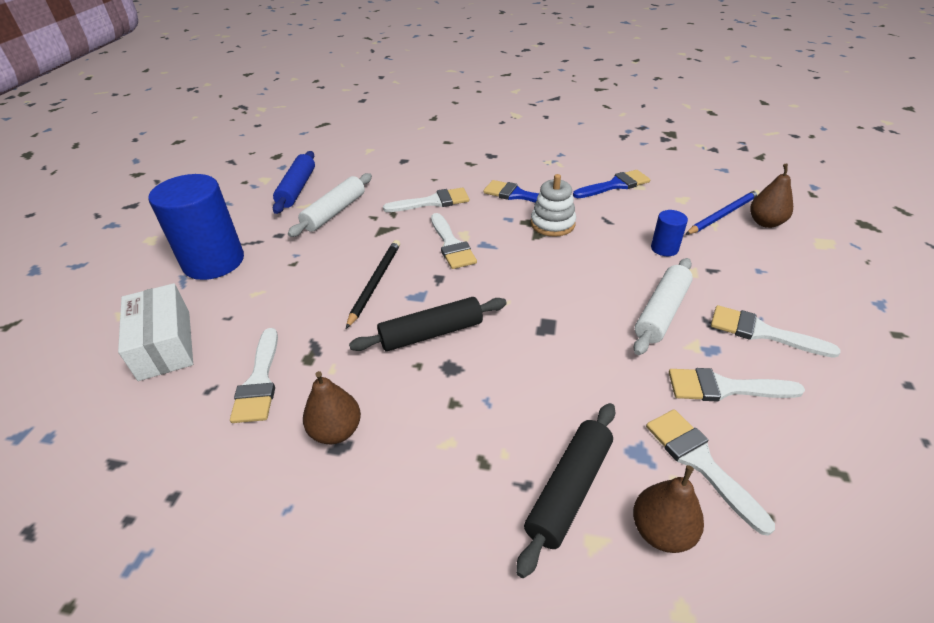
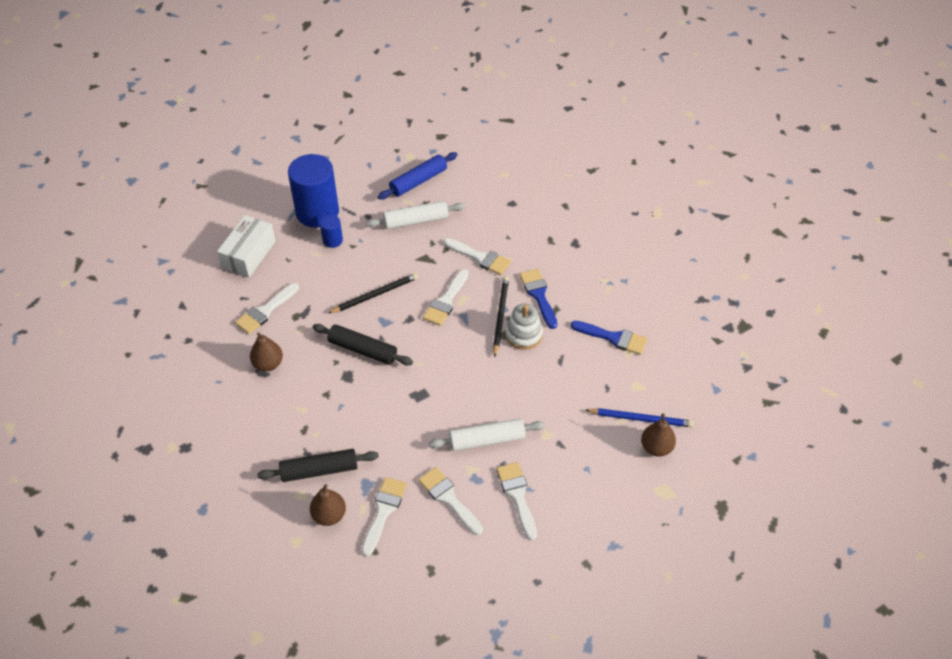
camera: 45 degrees right, 10 degrees up
blue cylinder [651,210,688,256] -> blue cylinder moved to [320,215,343,248]
none -> black pencil [493,276,509,357]

